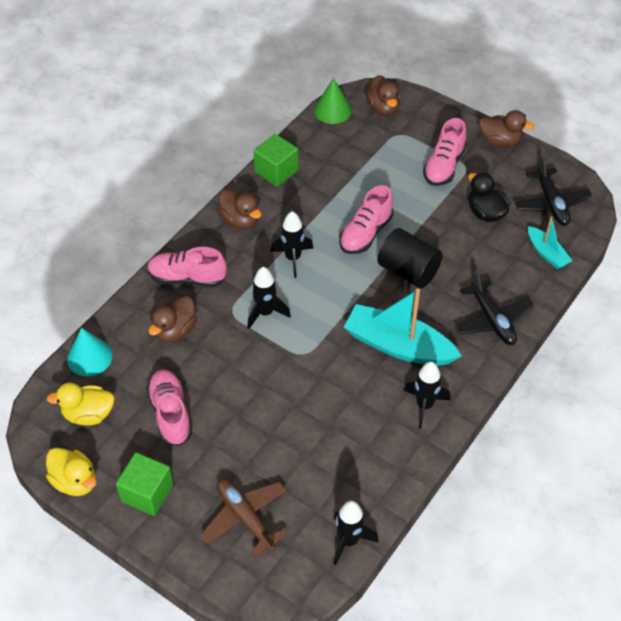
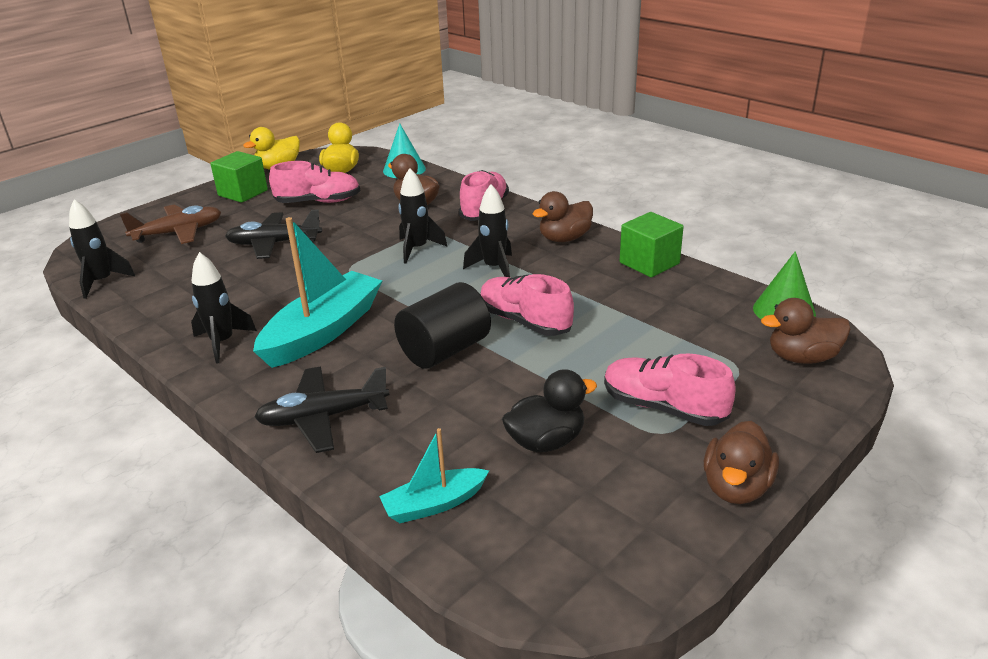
camera: 100 degrees right, 20 degrees down
black plane [515,157,592,226] -> black plane moved to [225,209,322,259]

